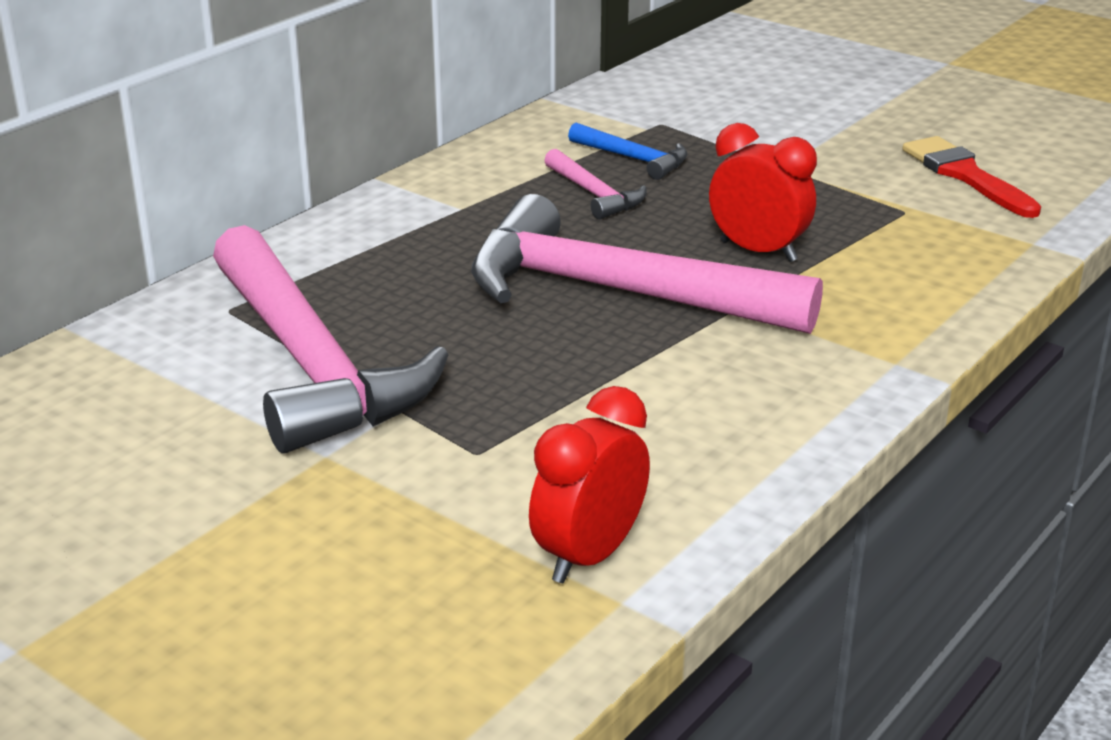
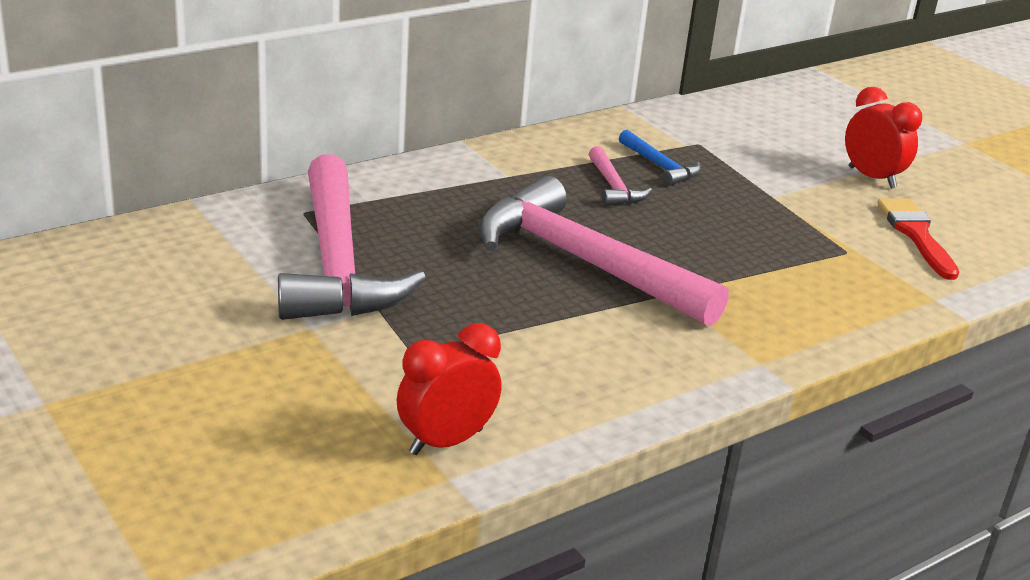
camera: 15 degrees right, 0 degrees up
red clock [709,123,817,262] -> red clock moved to [845,87,922,189]

